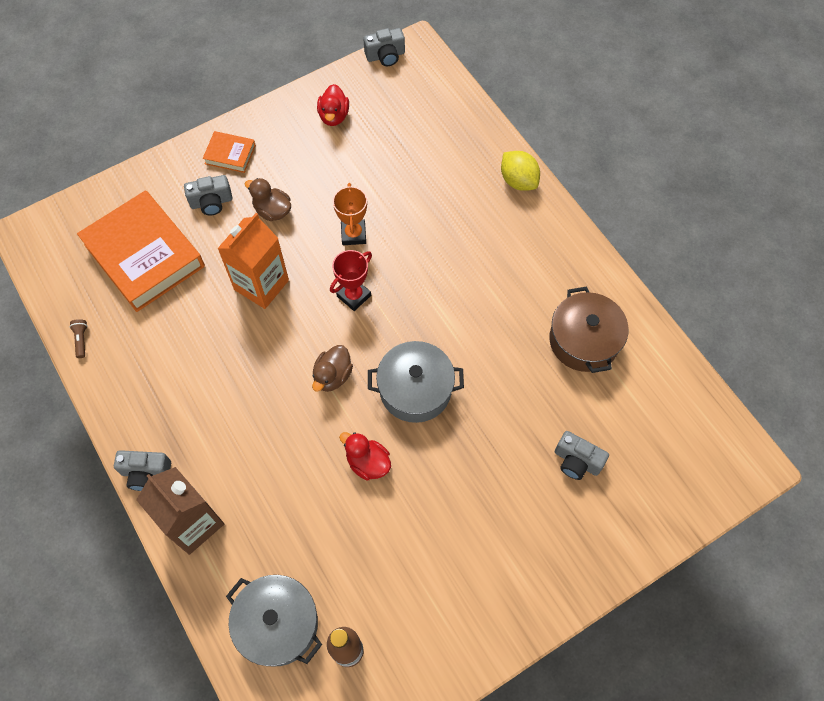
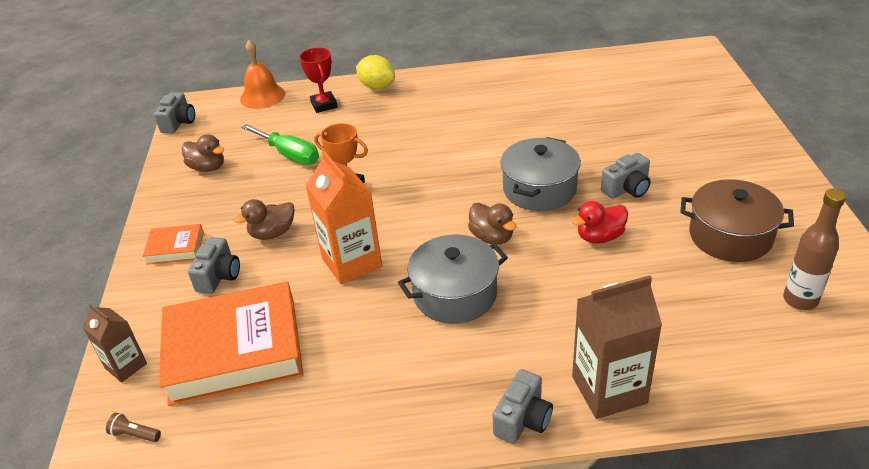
camera: 60 degrees left, 25 degrees down
brown flashlight [69,319,88,358] -> brown flashlight moved to [106,413,161,442]
orange book [203,131,256,173] -> orange book turned 45 degrees clockwise [143,224,204,265]
grey pot [226,575,322,667] -> grey pot moved to [398,235,508,324]
red duck [317,84,349,126] -> brown duck [182,134,224,172]
red trophy [330,250,372,311] -> red trophy moved to [299,48,338,113]
yellow lemon [501,151,540,191] -> yellow lemon turned 45 degrees clockwise [356,55,395,90]
brown pot [549,287,628,373] -> brown pot moved to [680,179,794,262]
grey camera [555,431,609,480] -> grey camera moved to [601,153,651,199]
none -> brown carton [83,303,147,383]
none -> orange bell [240,40,285,109]
none -> green screwdriver [241,124,319,165]

